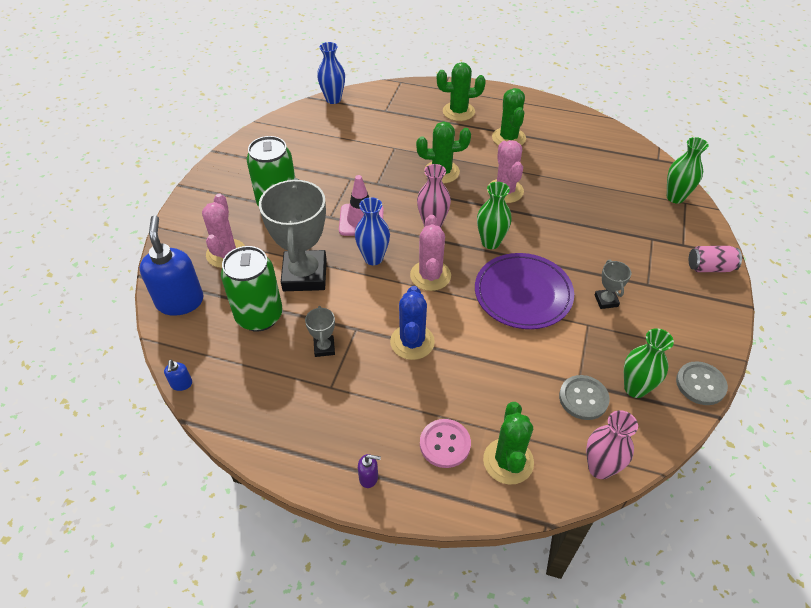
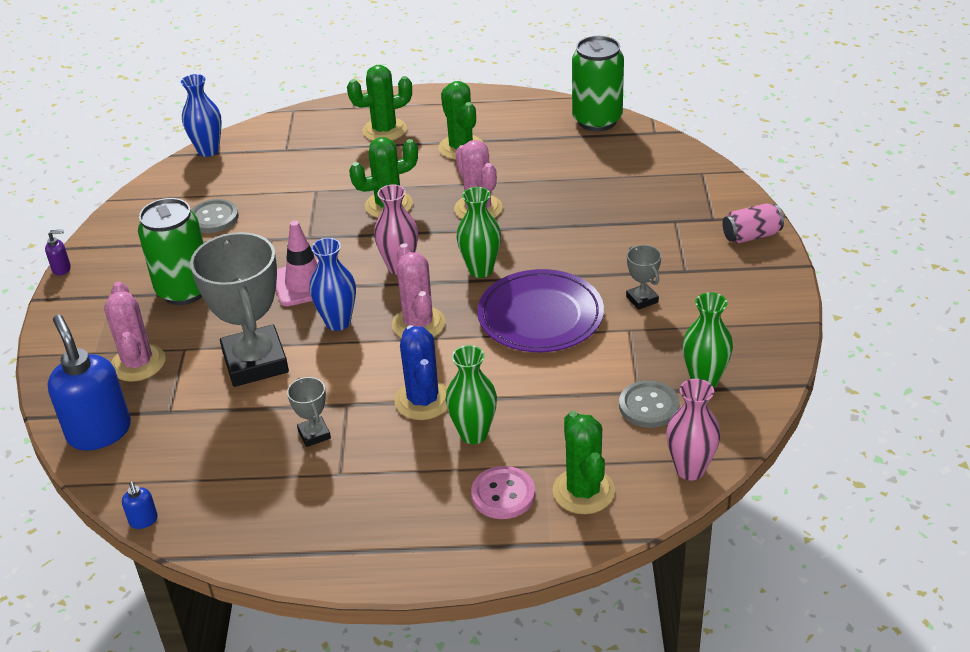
camera: 15 degrees left, 10 degrees down
green can [221,246,283,332] -> green can moved to [572,36,624,131]
purple soap dispenser [358,454,381,488] -> purple soap dispenser moved to [45,230,71,275]
green vase [667,137,709,204] -> green vase moved to [446,345,497,444]
grey button [676,361,728,405] -> grey button moved to [191,199,239,233]

